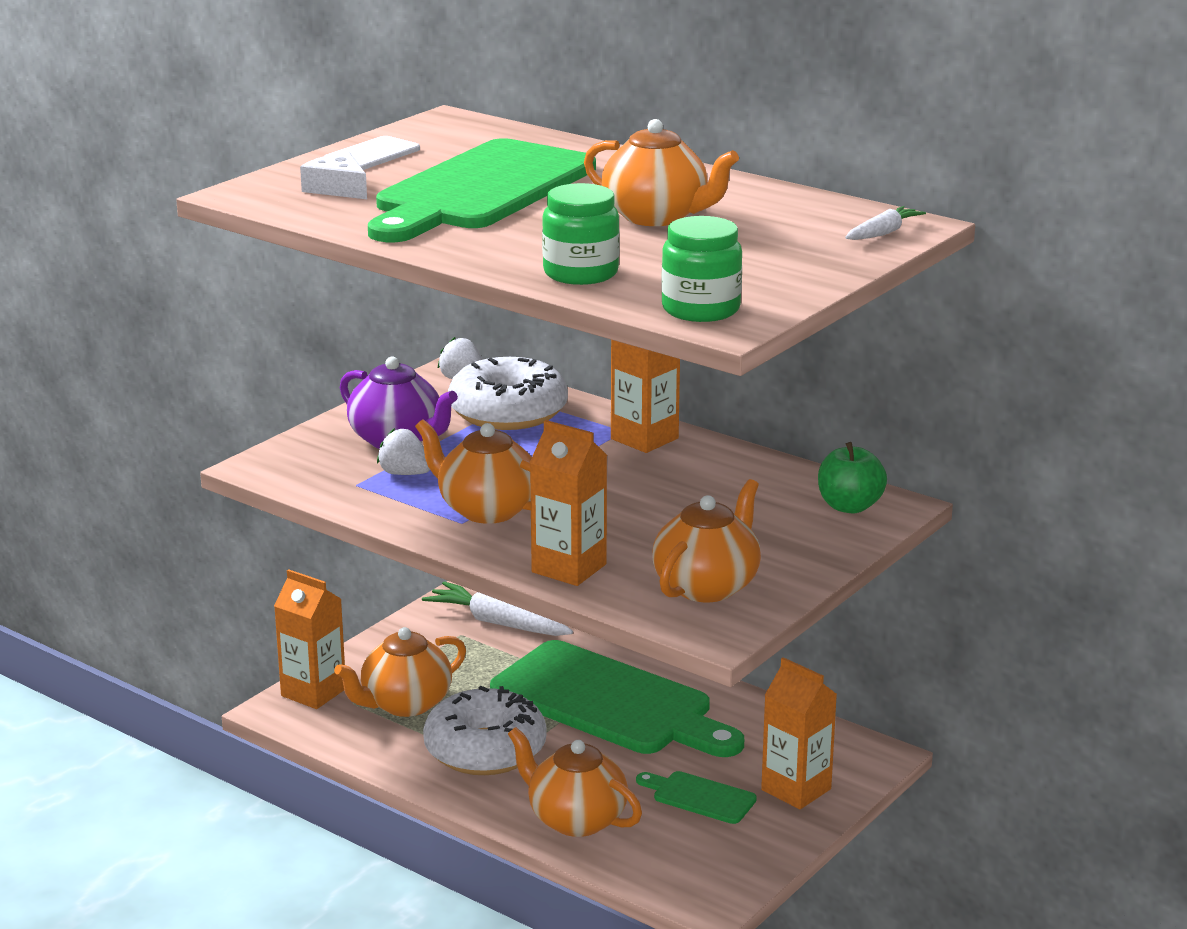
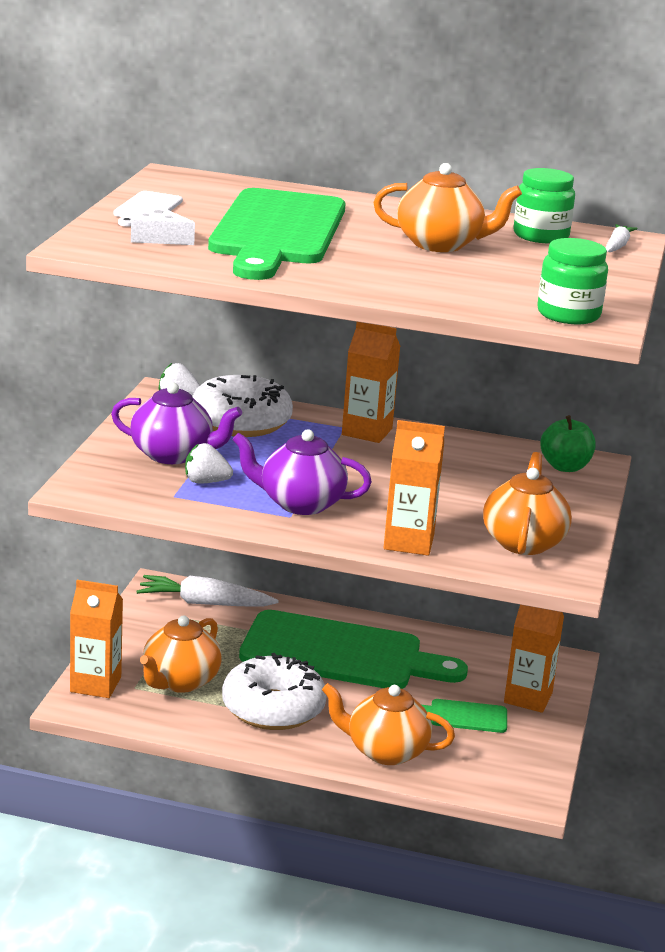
camera: 25 degrees left, 0 degrees up
orange teapot [415,419,532,524] -> purple teapot [232,430,372,515]
green jar [542,183,620,285] -> green jar moved to [513,168,575,244]

